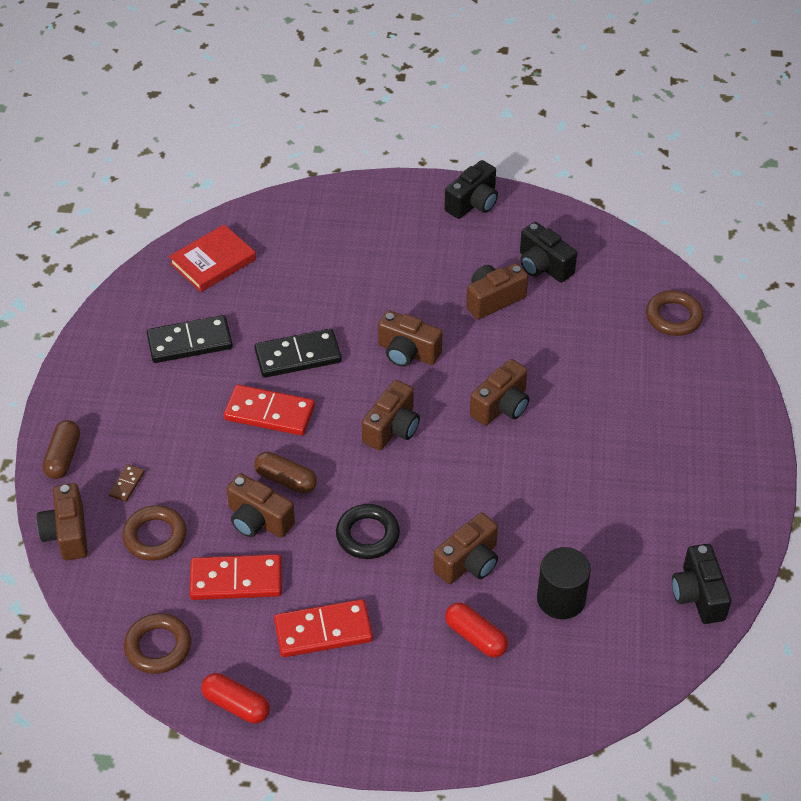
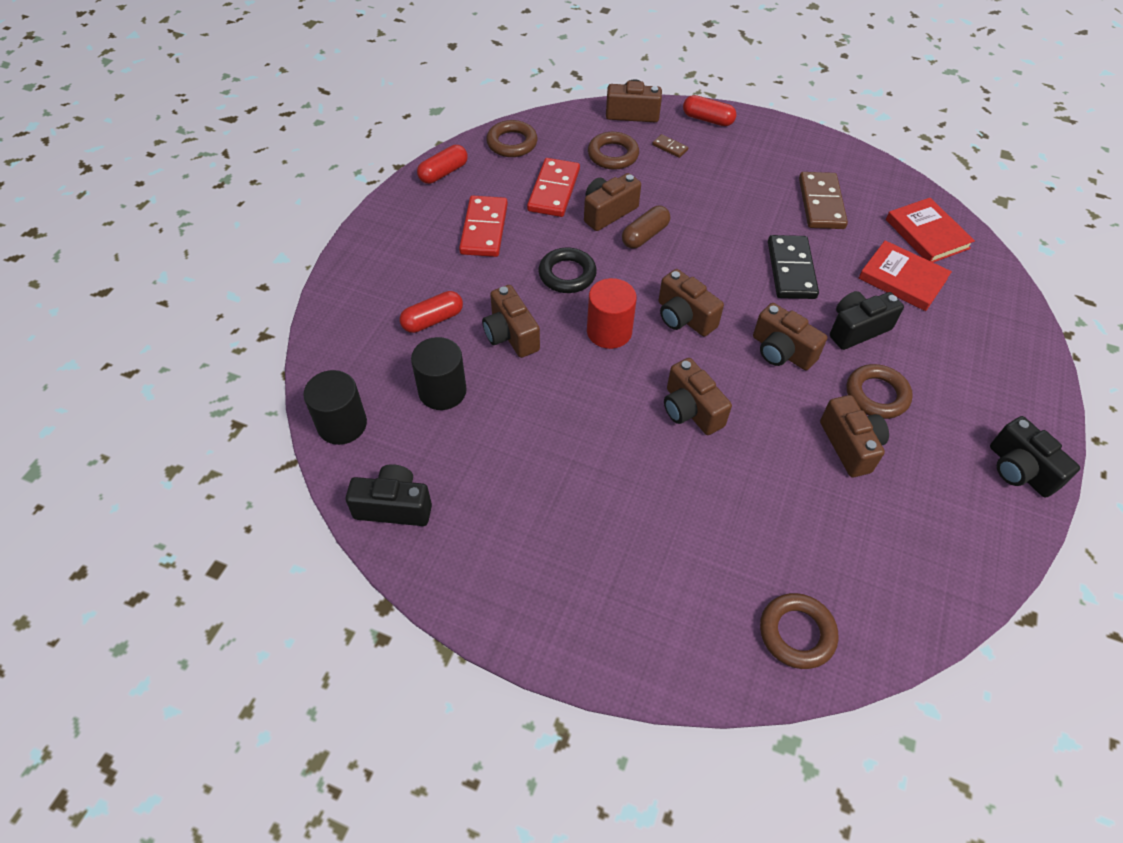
camera: 105 degrees right, 5 degrees up
brown capsule [42,420,80,479] -> red capsule [683,95,736,126]
black domino [147,315,233,363] -> brown domino [799,172,848,229]
red domino [224,384,315,436] -> none
brown camera [378,310,443,367] -> brown camera turned 90 degrees counterclockwise [753,303,827,370]
black camera [520,222,577,283] -> black camera moved to [830,291,904,350]
none -> black cylinder [303,370,367,445]
none -> red cylinder [587,278,637,349]
none -> brown ring [847,364,913,419]
none -> red book [859,240,952,311]

